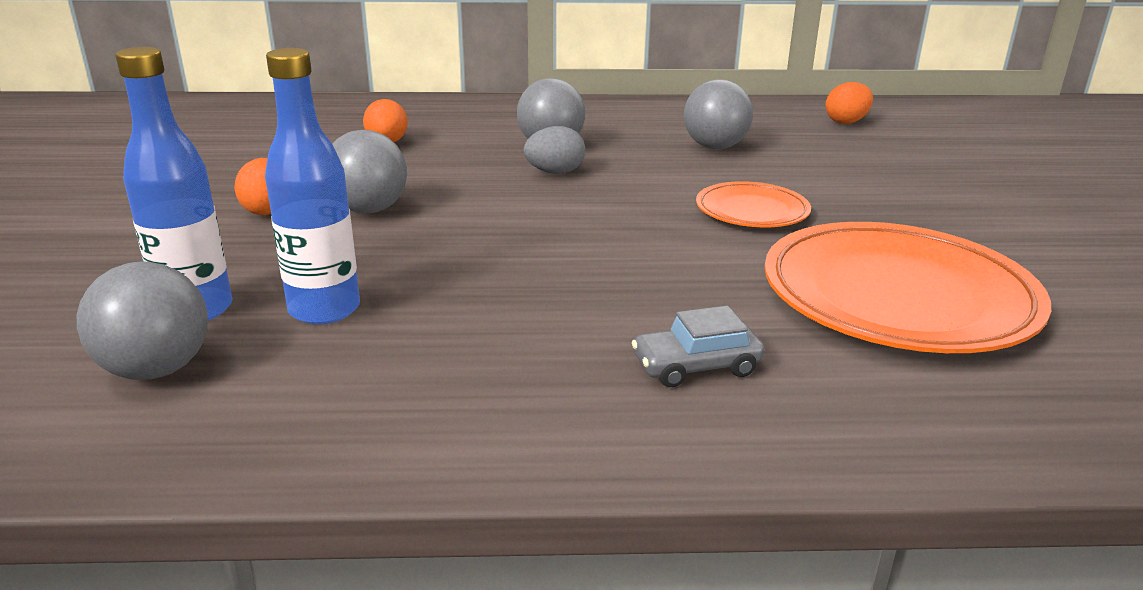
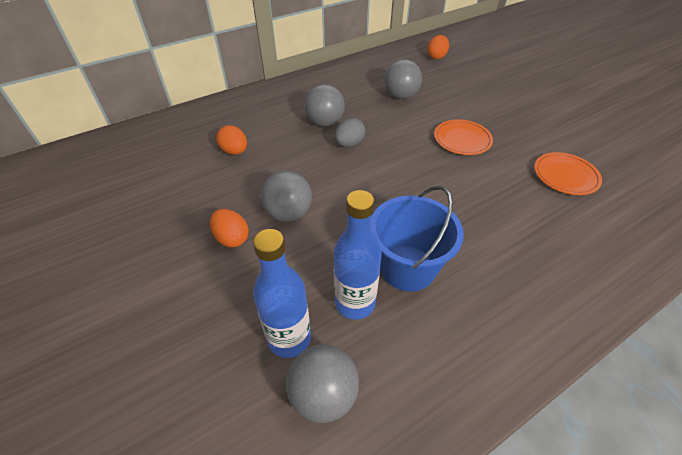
camera: 30 degrees left, 20 degrees up
grey car [632,306,765,387] -> none
orange plate [765,222,1051,353] -> orange plate [534,152,602,195], size x0.51
none -> blue bucket [371,186,464,292]

